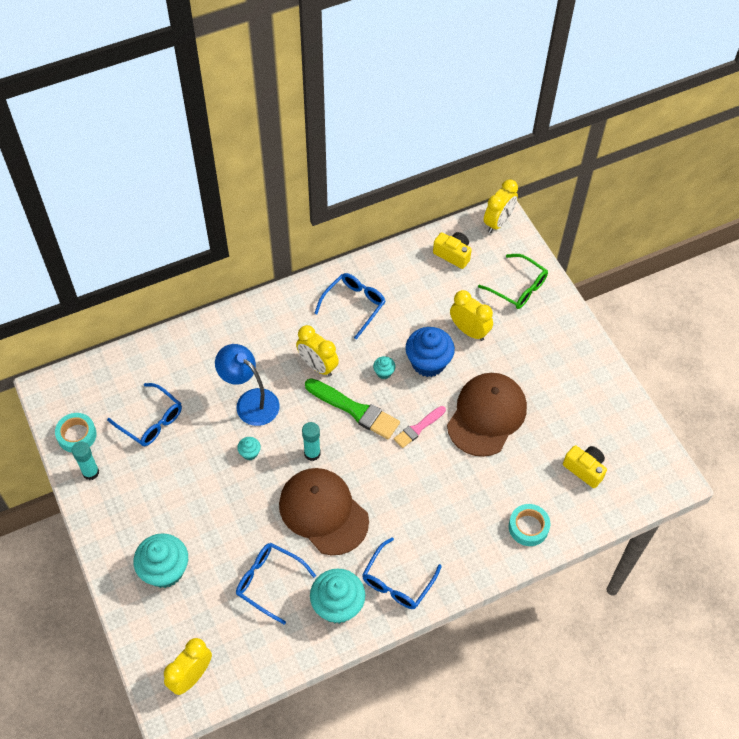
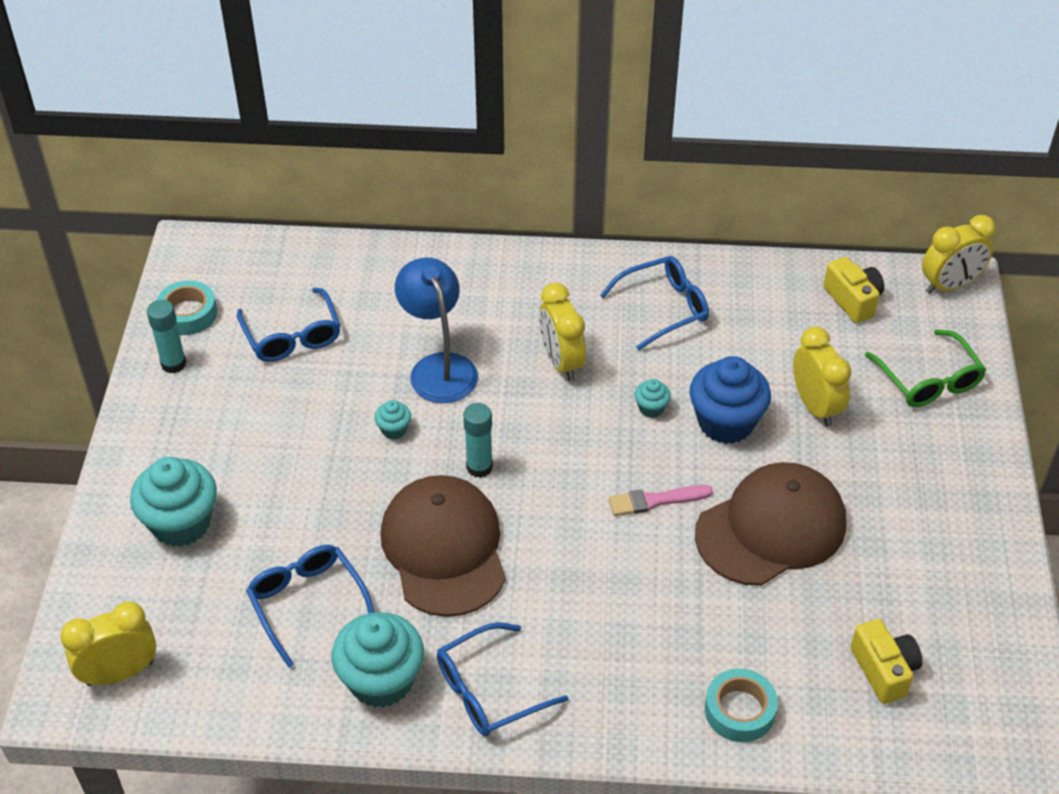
camera: 30 degrees right, 10 degrees down
green brush [305,378,400,439] -> none

